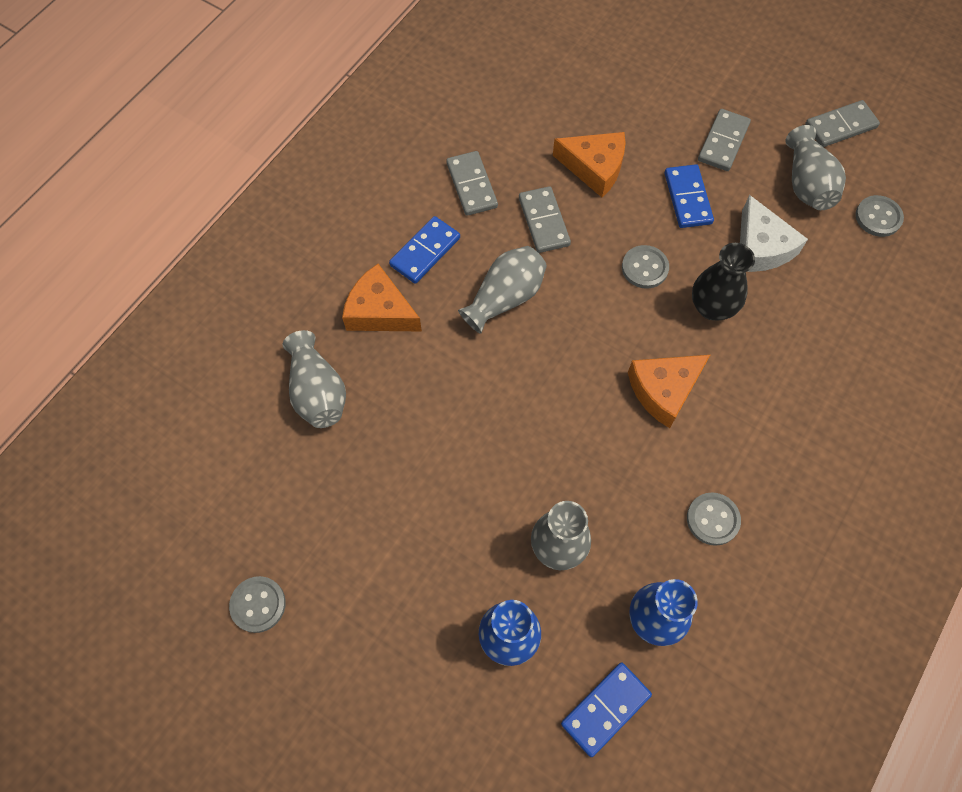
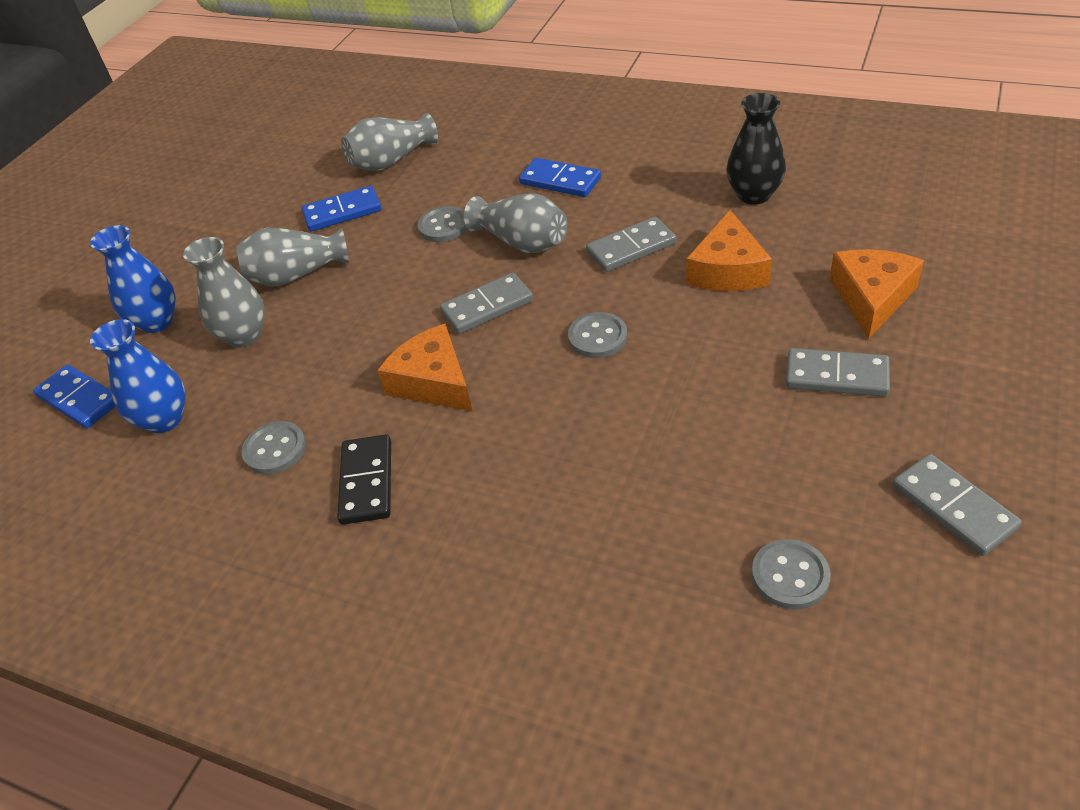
camera: 85 degrees right, 20 degrees down
grey button [229,576,286,633] -> grey button moved to [418,206,467,242]
orange cheese [342,264,422,331] -> orange cheese moved to [830,249,924,339]
grey domino [446,151,498,216] -> grey domino moved to [440,273,533,334]
blue domino [665,164,714,228] -> blue domino moved to [302,186,381,231]
black vase [692,243,755,321] -> black vase moved to [727,93,786,205]
white cheese [740,195,808,272] -> none
grey vase [785,125,846,210] -> grey vase moved to [236,228,349,286]
none -> black domino [337,435,391,525]

